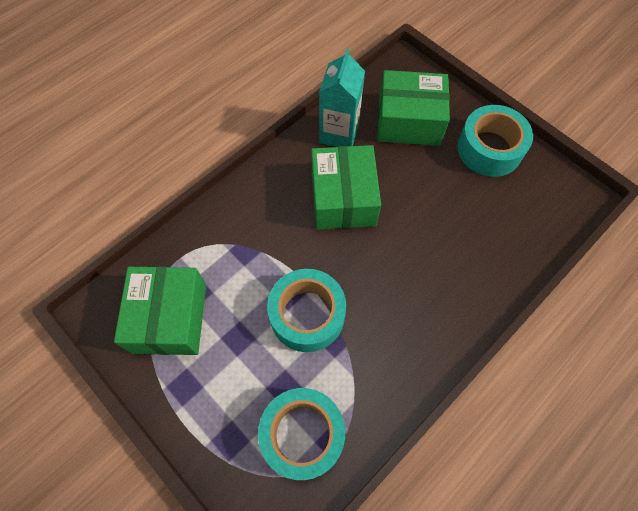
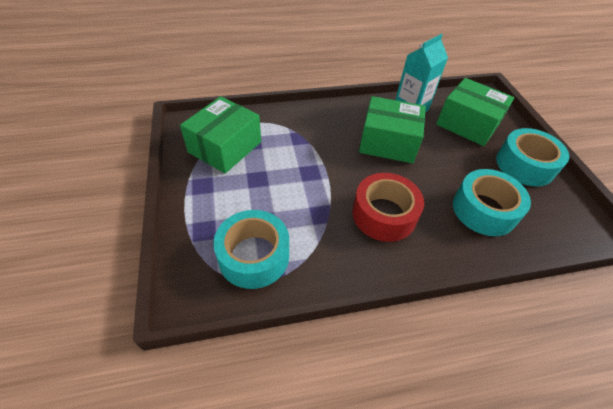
camera: 30 degrees right, 15 degrees down
turquoise tape [267,269,346,352] -> turquoise tape moved to [453,169,531,236]
green box [311,145,381,230] -> green box turned 75 degrees clockwise [359,96,426,163]
none -> red tape [352,173,424,242]

